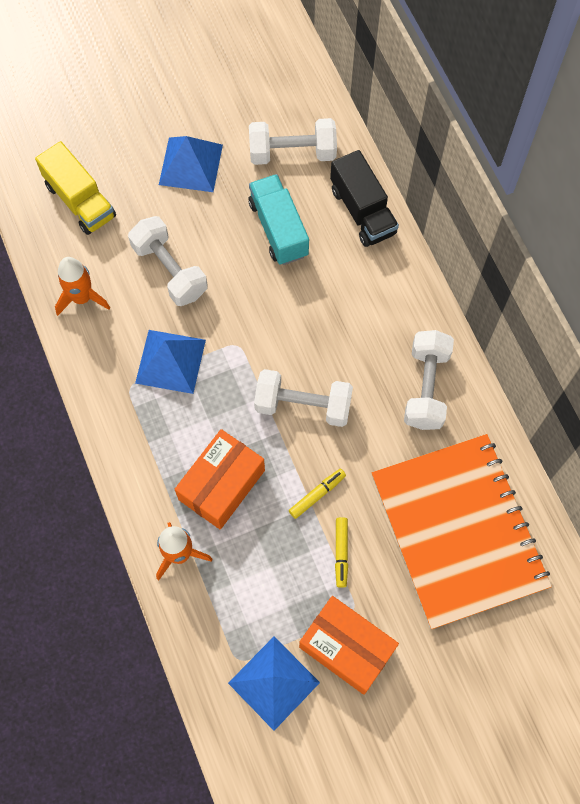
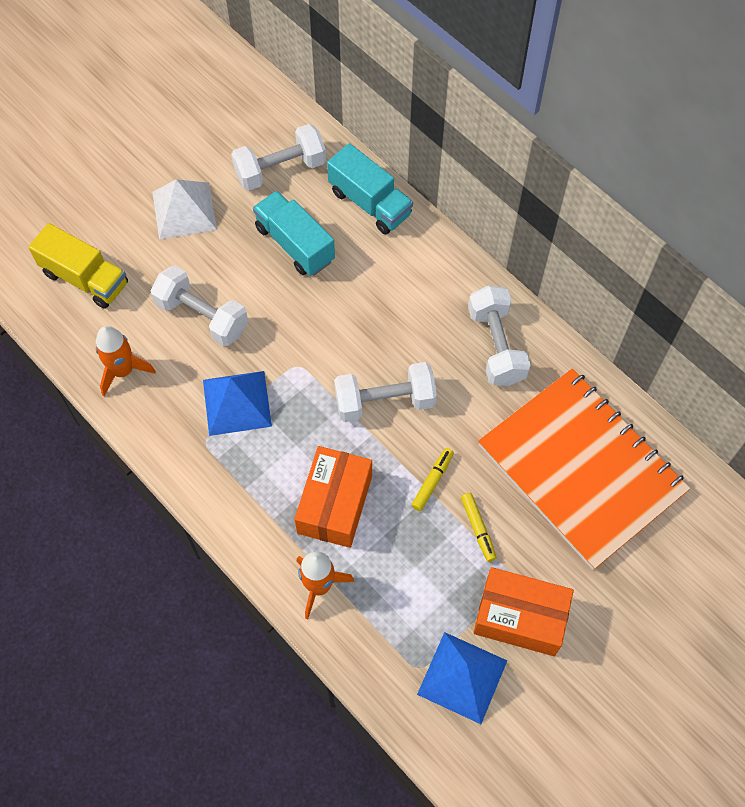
camera: 20 degrees left, 5 degrees down
blue pyramid [159,136,223,192] -> white pyramid [152,179,217,240]
black truck [330,150,399,247] -> turquoise truck [327,143,413,235]

